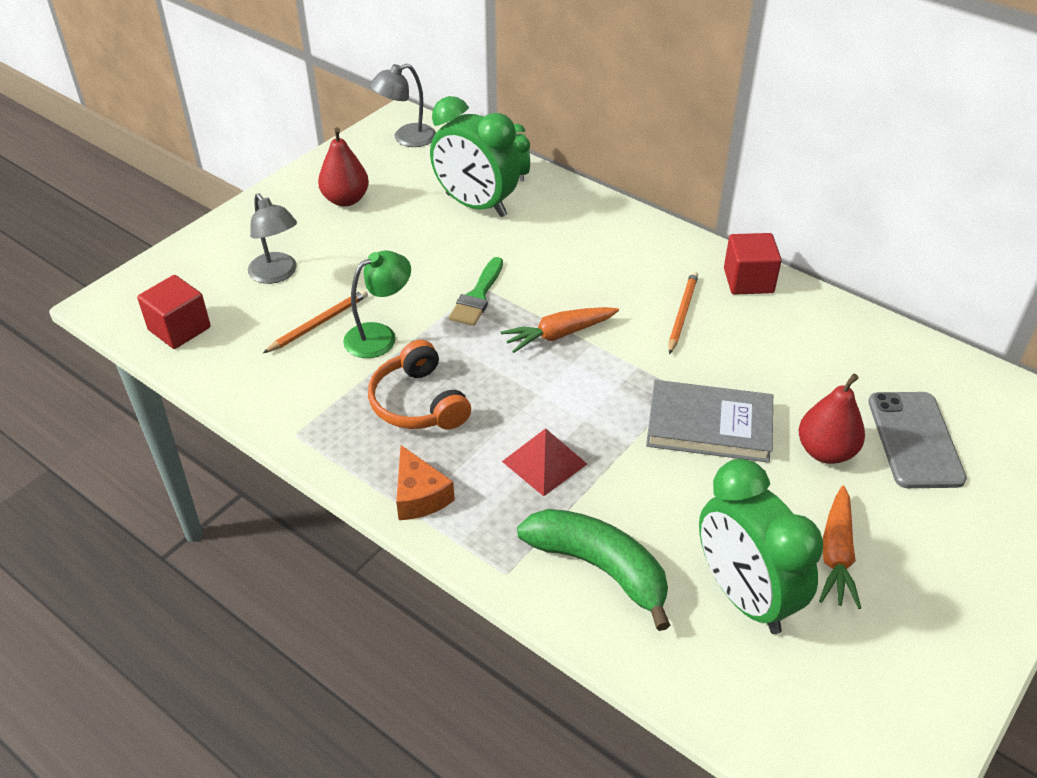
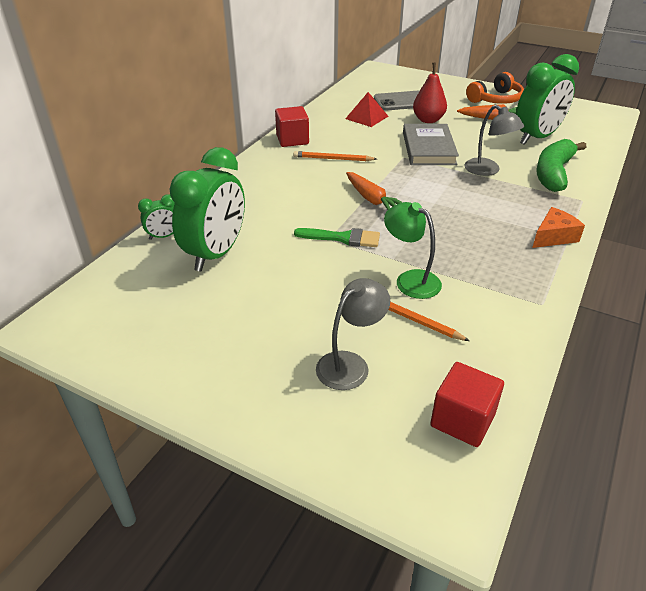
camera: 100 degrees left, 5 degrees down
red pear [318,127,369,207] -> none
orange headphones [368,340,471,429] -> orange headphones moved to [466,72,524,104]
grey lamp [370,64,436,147] -> grey lamp moved to [464,105,524,176]
red pyramid [502,428,587,496] -> red pyramid moved to [345,92,388,127]

